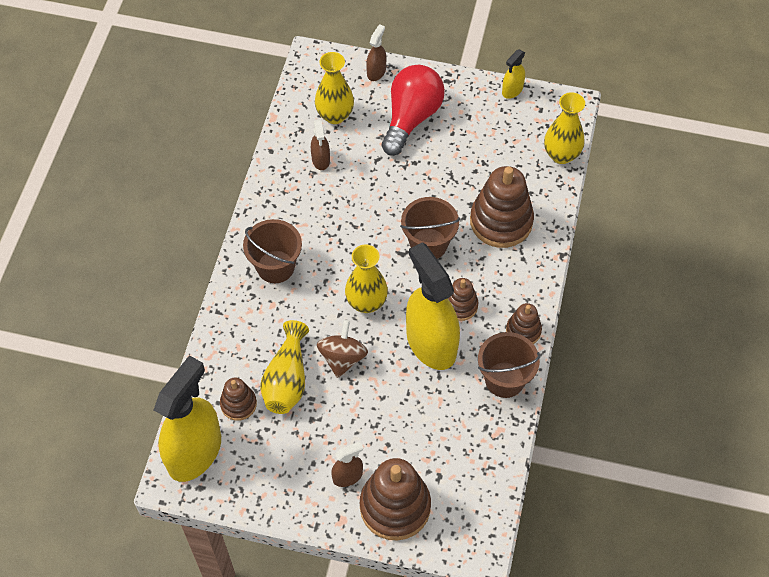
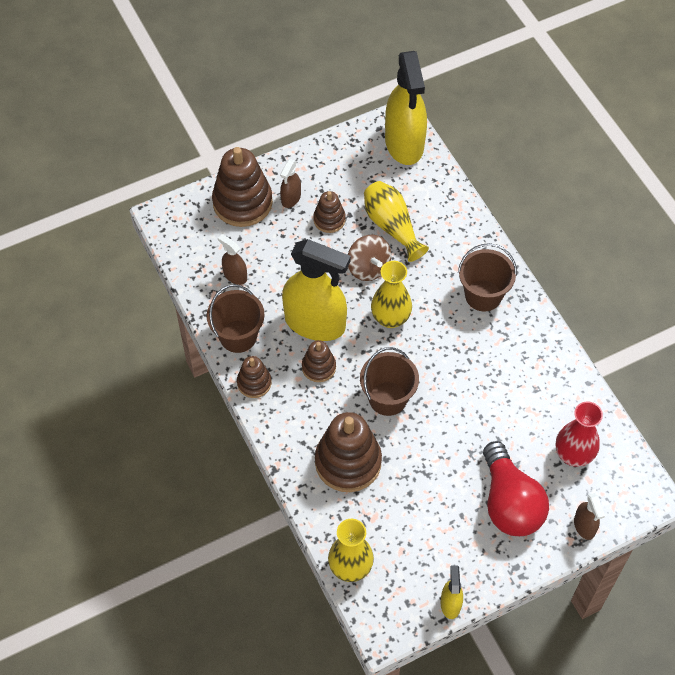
camera: 140 degrees right, 0 degrees up
brown stacking toy [220,378,257,421] -> brown stacking toy moved to [313,191,346,233]
brown spray bottle [311,120,330,170] -> brown spray bottle moved to [218,234,247,285]
yellow vase [315,52,354,124] -> red vase [556,401,603,467]

